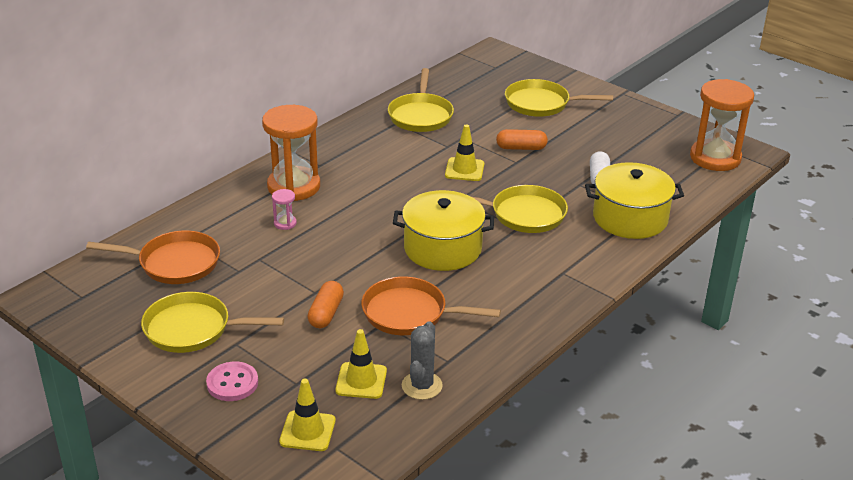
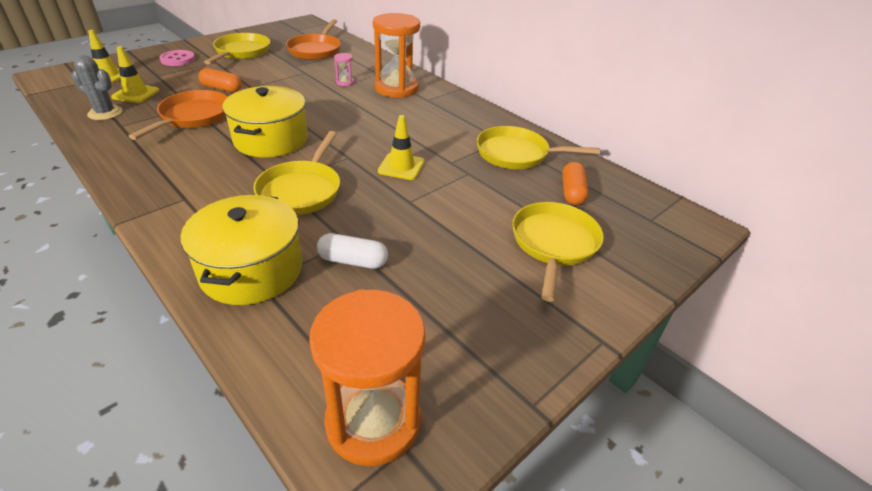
camera: 95 degrees right, 5 degrees up
orange capsule [496,129,548,150] -> orange capsule moved to [562,162,589,205]

